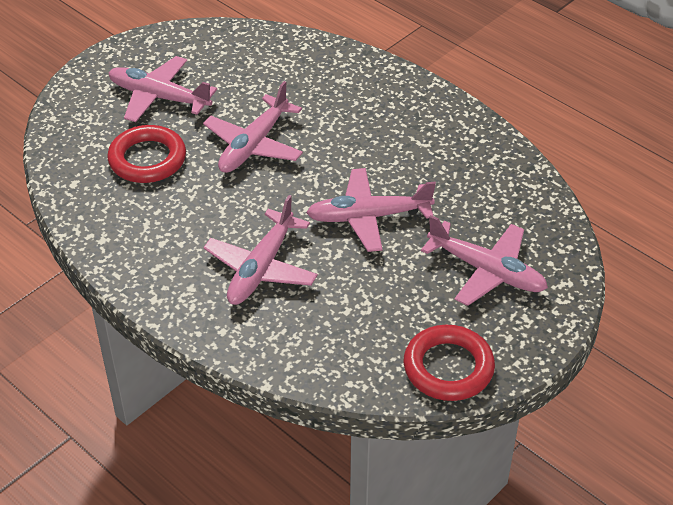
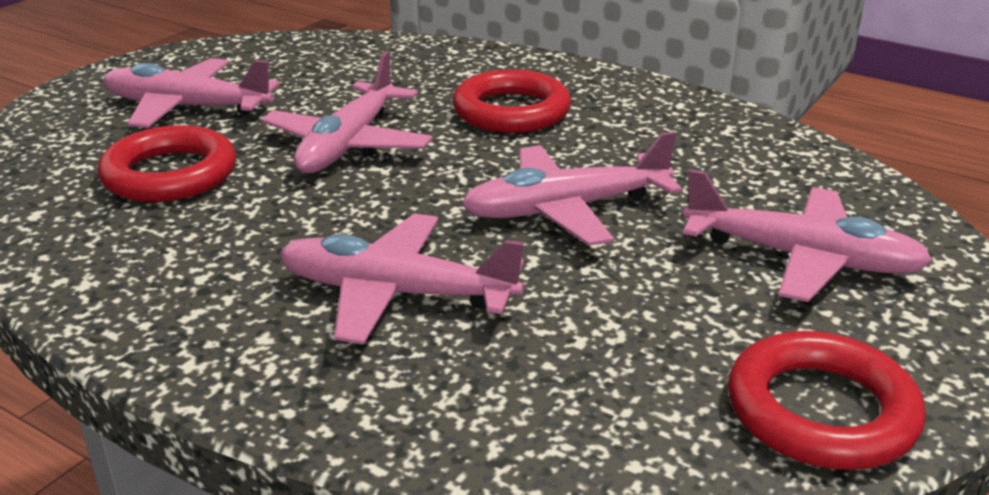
camera: 10 degrees left, 15 degrees down
pink plane [203,195,318,305] -> pink plane turned 90 degrees clockwise [279,213,524,344]
none -> red ring [453,69,571,133]

